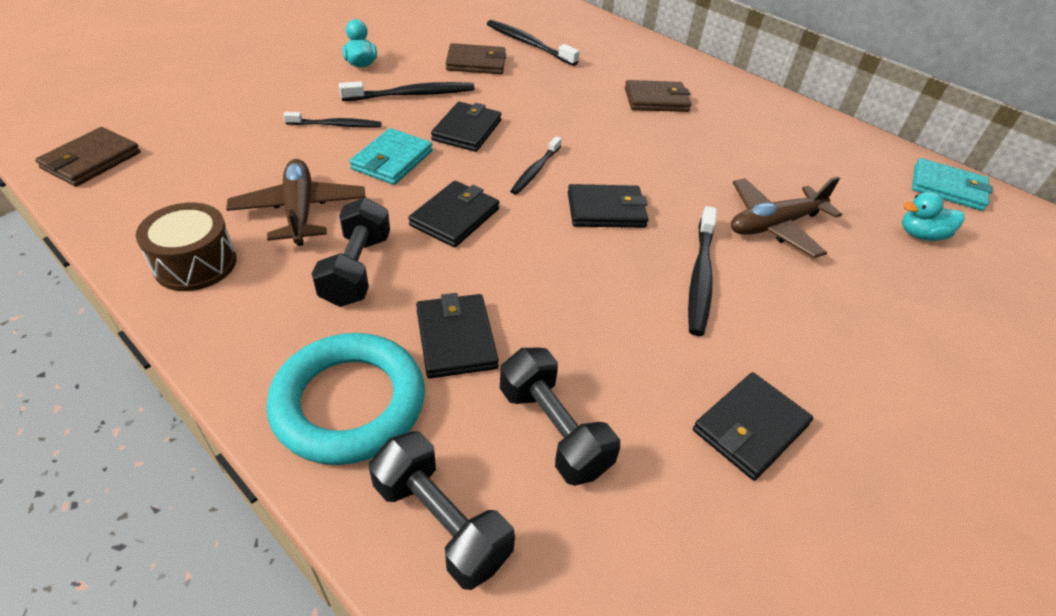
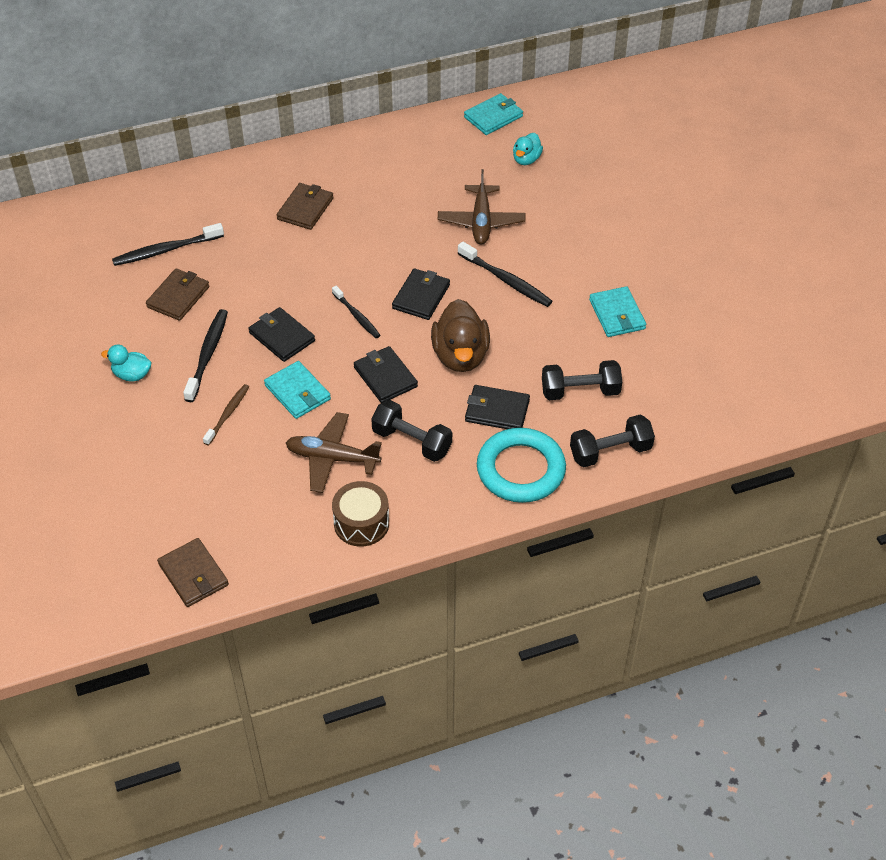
camera: 60 degrees left, 5 degrees up
black toothbrush [283,112,381,128] -> brown toothbrush [203,384,249,445]
black wallet [693,372,813,481] -> turquoise wallet [589,286,646,337]
none -> brown duck [431,299,490,372]

